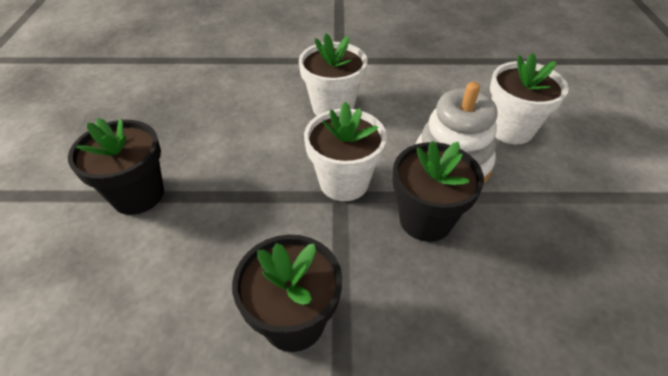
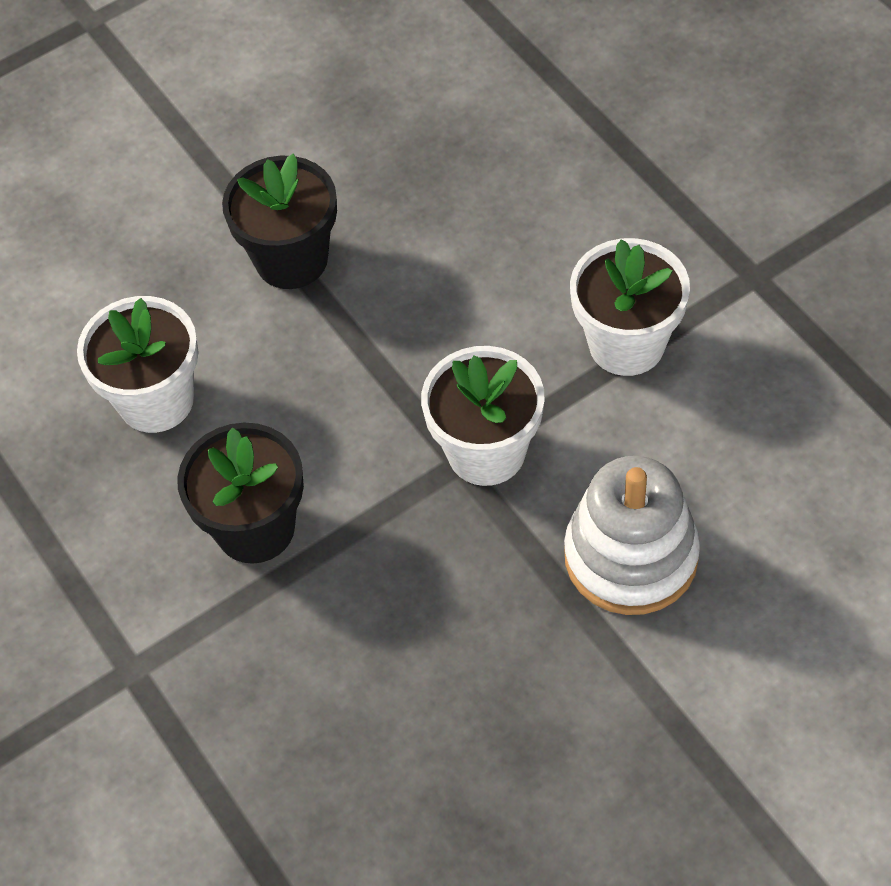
camera: 60 degrees right, 10 degrees up
black flower pot [393,141,484,242] -> none
white flower pot [490,53,569,144] -> white flower pot moved to [77,296,199,433]

